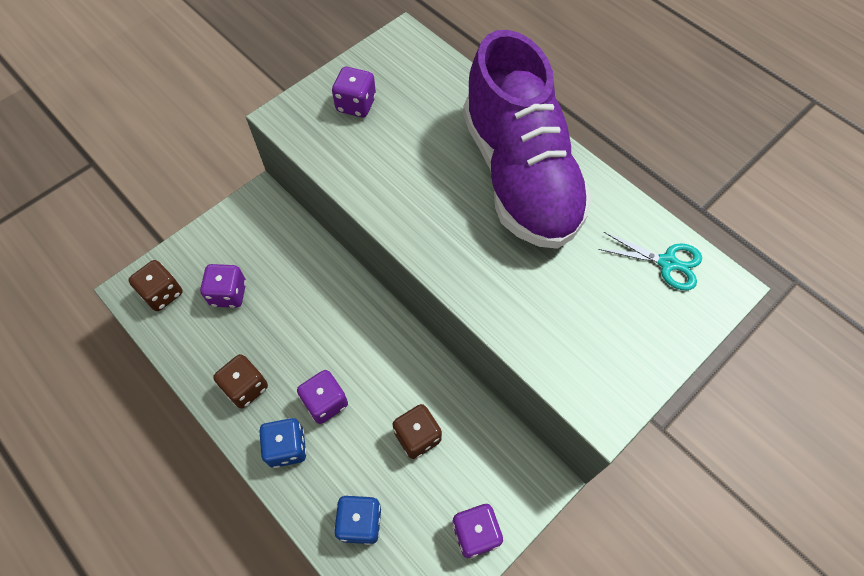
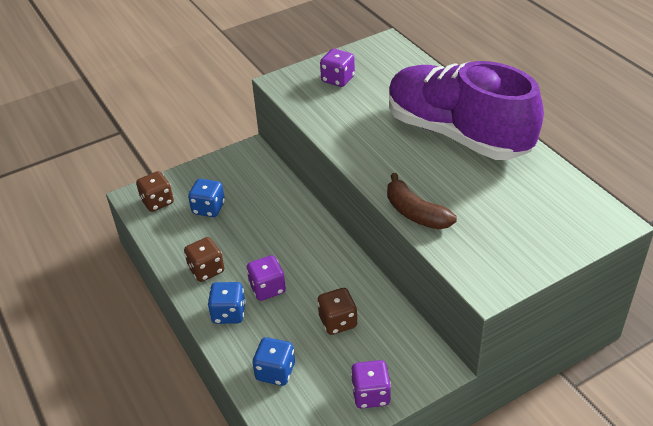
camera: 15 degrees right, 20 degrees down
purple dice [200,264,246,308] -> blue dice [188,179,225,217]
purple shoe [463,30,592,249] -> purple shoe turned 135 degrees clockwise [389,61,544,160]
turquoise scissors [598,232,702,290] -> none
none -> brown banana [387,173,457,229]

